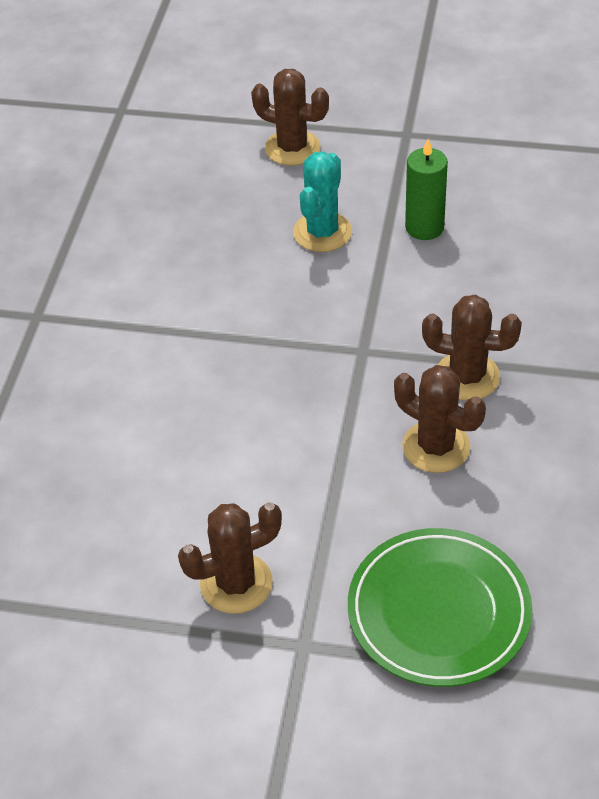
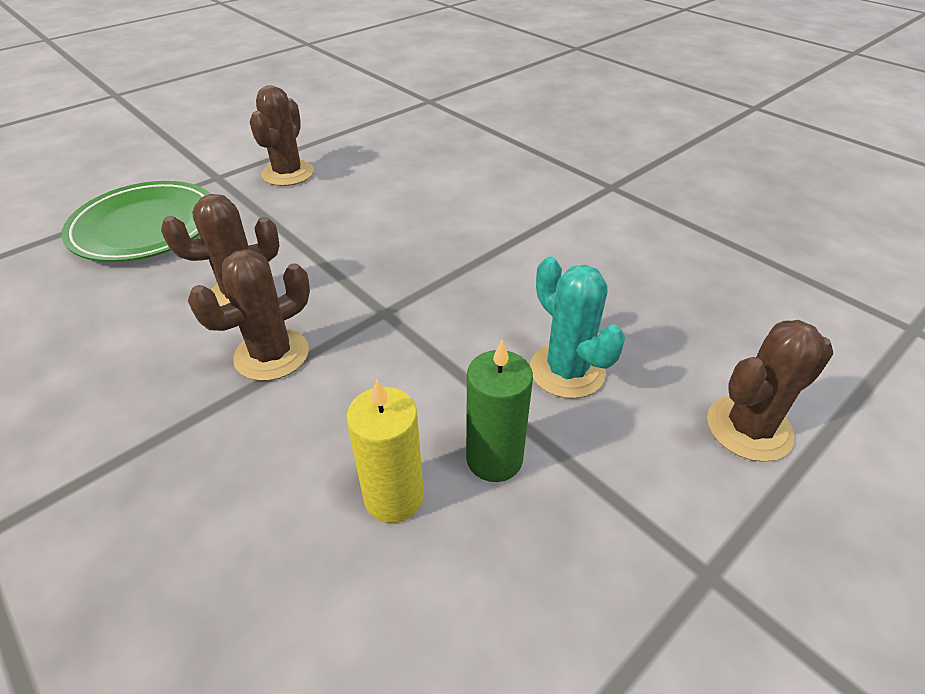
camera: 125 degrees right, 5 degrees down
none -> yellow candle [346,379,424,523]

